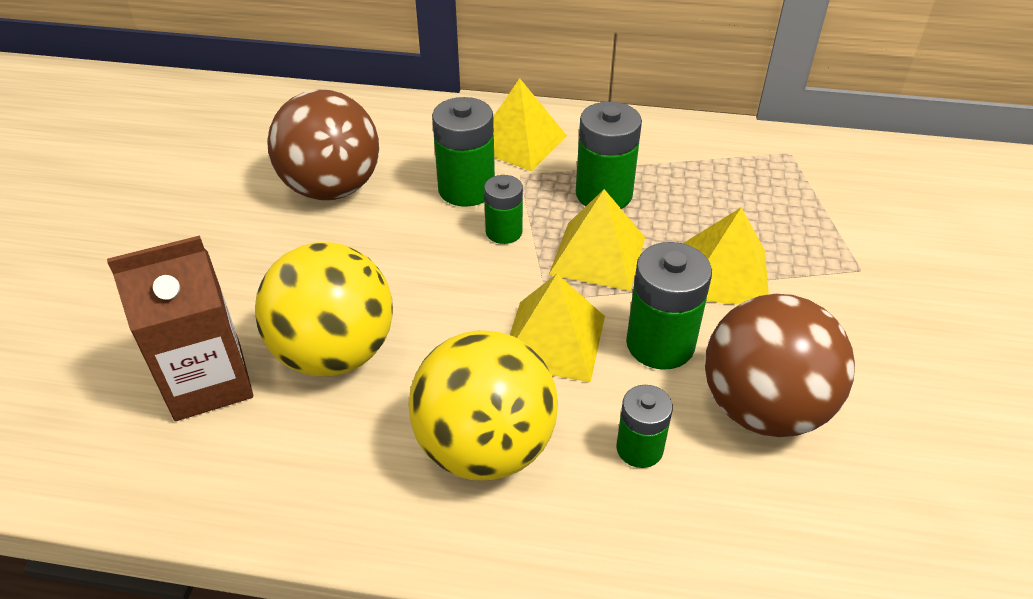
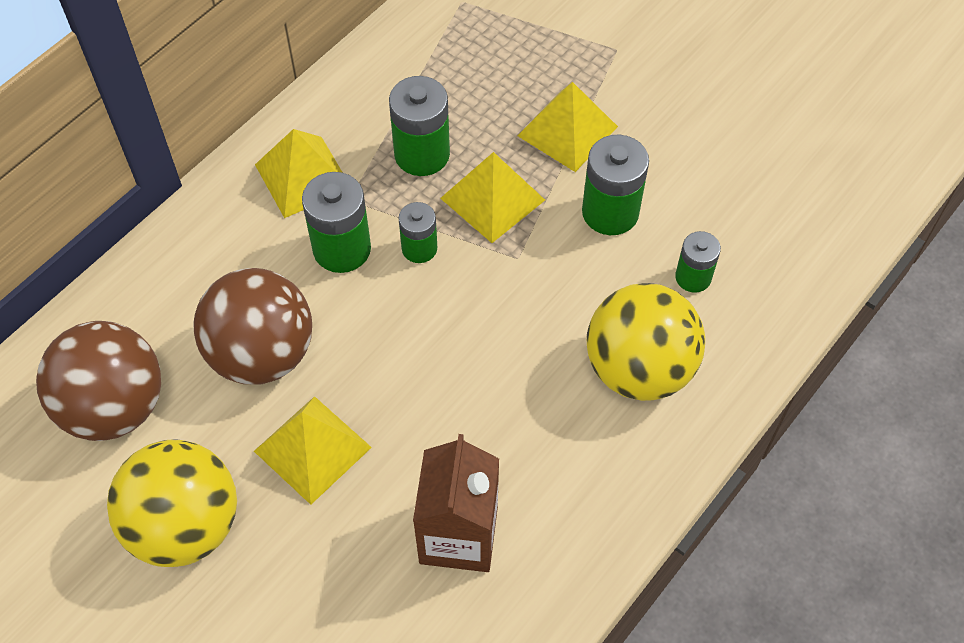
camera: 60 degrees left, 15 degrees up
yellow ball [255,242,393,377] -> yellow ball moved to [107,440,237,567]
yellow pyramid [510,274,605,382] -> yellow pyramid moved to [254,396,372,505]
brown ball [705,294,855,437] -> brown ball moved to [36,321,161,441]

